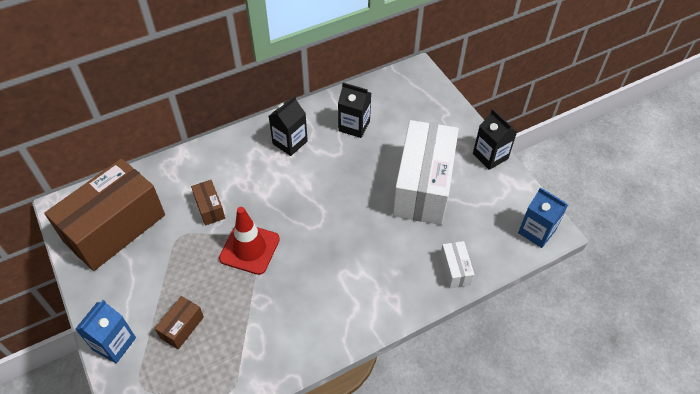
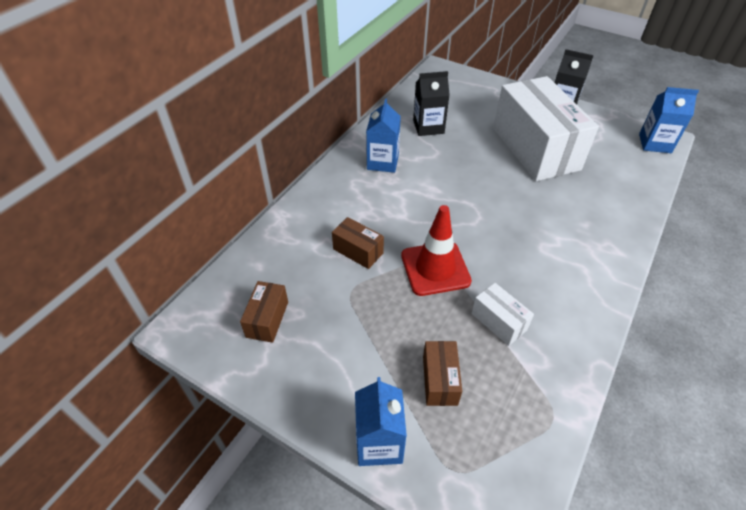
camera: 30 degrees left, 5 degrees down
brown box [44,158,165,271] -> brown box [240,281,288,343], size x0.42
black carton [269,95,308,156] -> blue carton [366,98,401,173]
white box [440,241,475,289] -> white box moved to [471,283,534,346]

